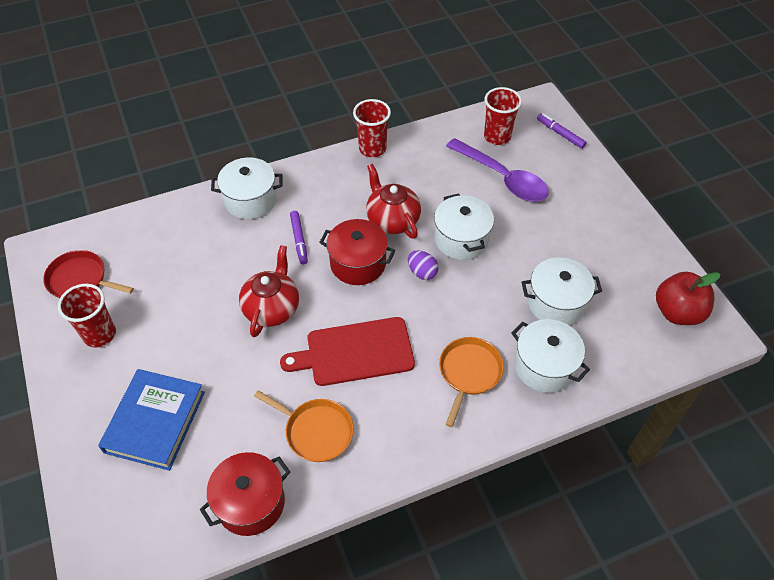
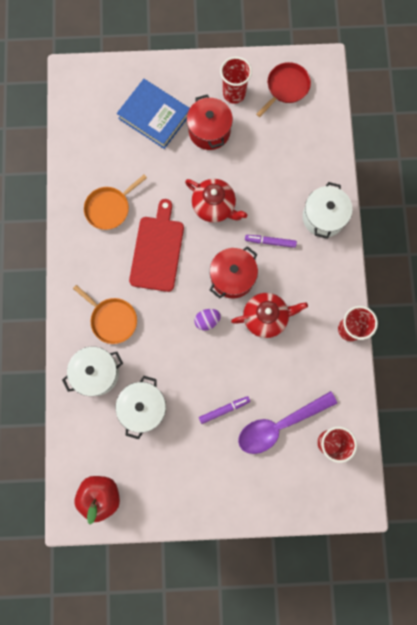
camera: 110 degrees right, 25 degrees up
red pot [200,452,290,536] -> red pot moved to [187,94,233,150]
white pot [434,193,494,260] -> none
purple marker [537,113,587,149] -> purple marker moved to [199,396,250,424]

